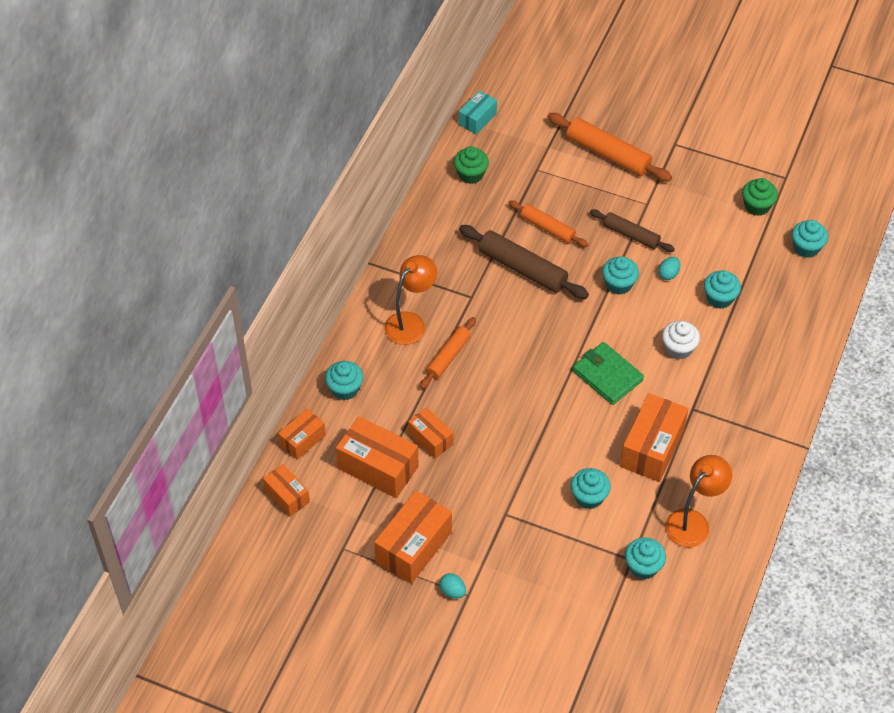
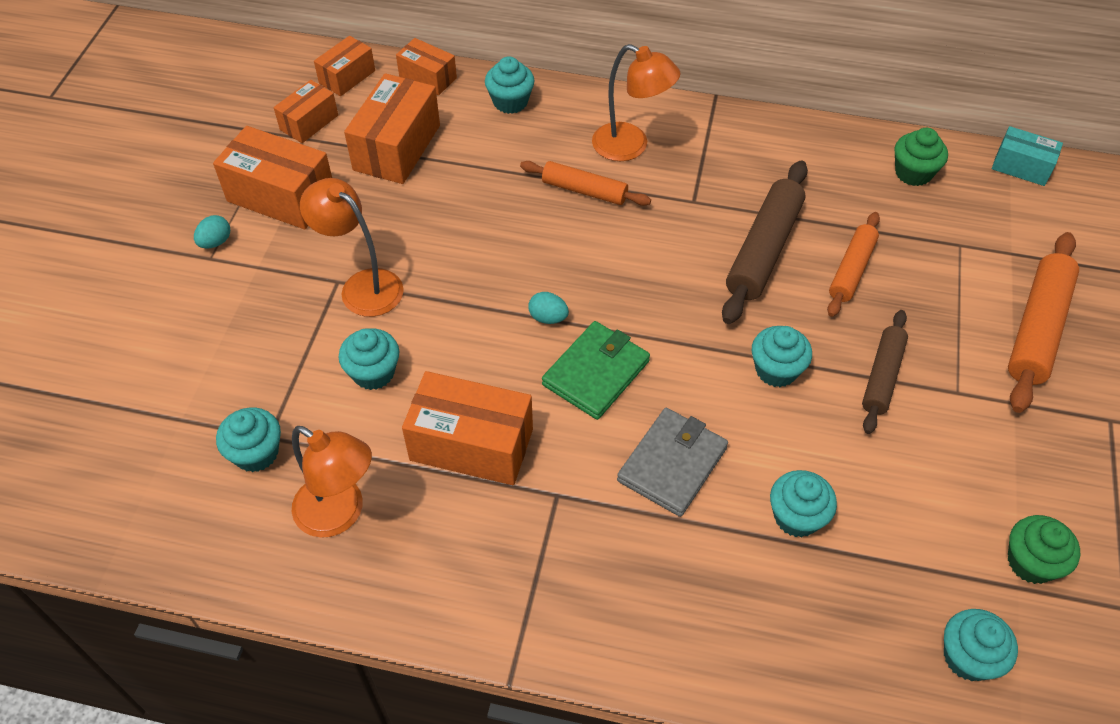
camera: 80 degrees right, 0 degrees up
orange box [408,407,454,459] -> orange box moved to [274,80,338,143]
turquoise egg [659,257,680,280] -> turquoise egg moved to [528,292,569,324]
white cupcake [662,321,700,359] -> grey wallet [617,408,728,517]
none -> orange lamp [300,178,404,317]

